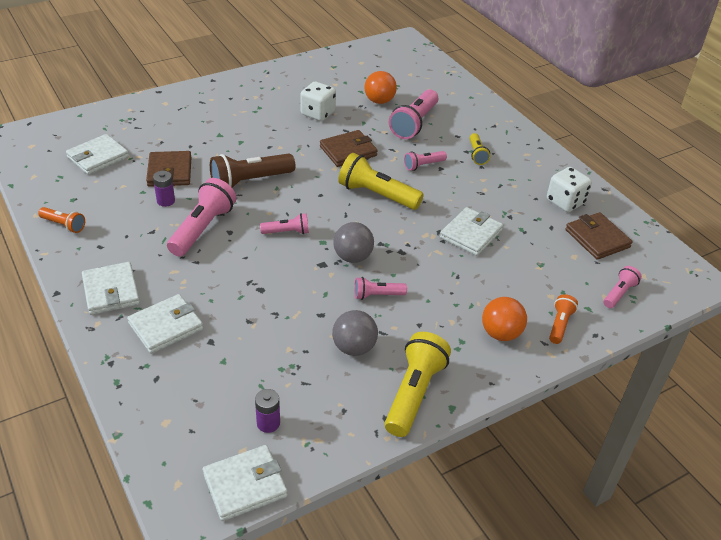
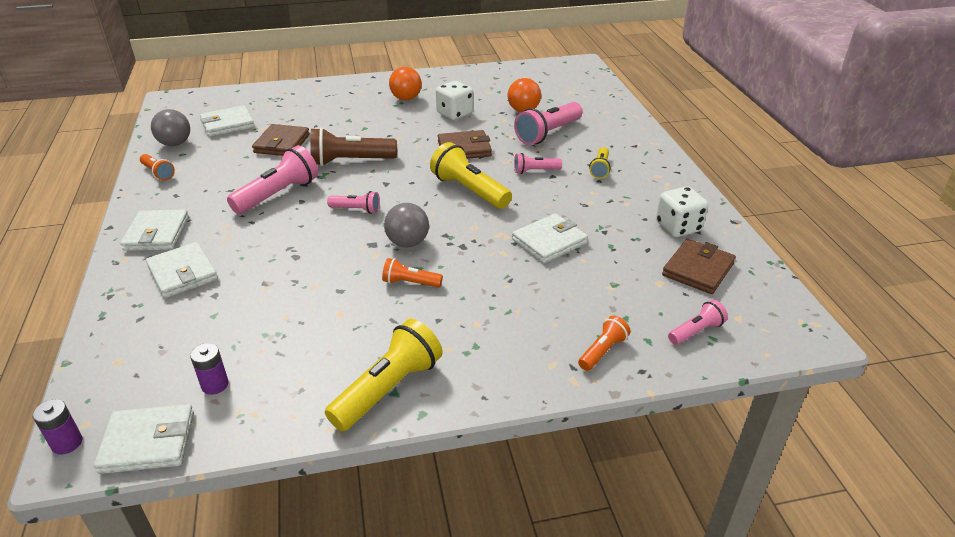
camera: 20 degrees right, 5 degrees down
white wallet [127,294,203,354] -> white wallet turned 75 degrees clockwise [146,242,218,298]
purple battery [153,171,175,207] -> purple battery moved to [33,399,82,455]
grey ball [332,310,378,356] -> grey ball moved to [151,109,190,146]
pink flashlight [354,277,407,300] -> orange flashlight [382,258,443,288]
orange ball [482,297,527,341] -> orange ball moved to [389,67,422,100]
brown wallet [565,212,633,260] -> brown wallet turned 45 degrees clockwise [662,239,736,294]

